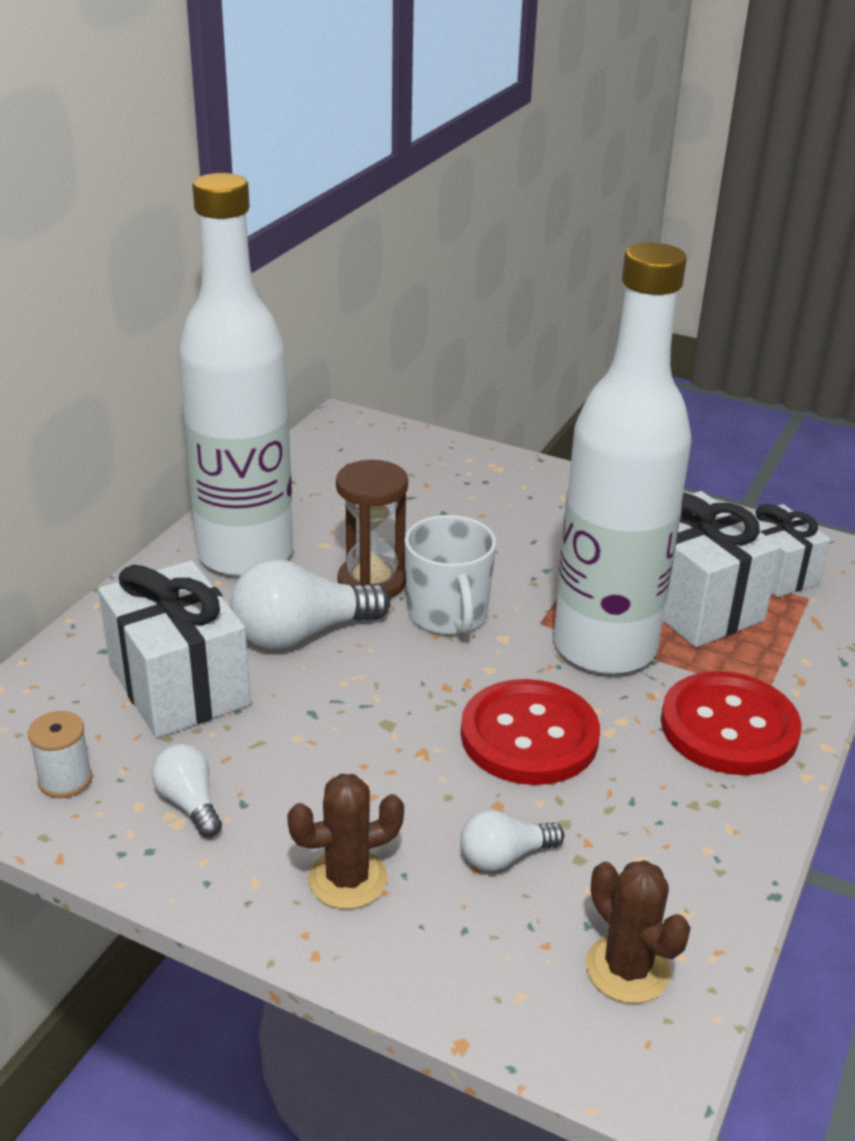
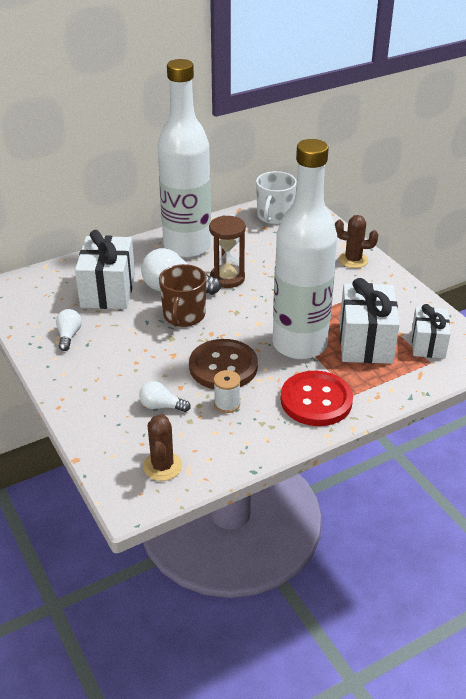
camera: 35 degrees right, 5 degrees up
white spool [28,711,92,798] -> white spool moved to [214,370,240,413]
brown cactus [287,774,404,909] -> brown cactus moved to [335,215,379,268]
white mug [405,515,496,635] -> white mug moved to [256,171,297,224]
red button [461,679,600,785] -> brown button [189,339,258,389]
none -> brown mug [159,264,207,327]

